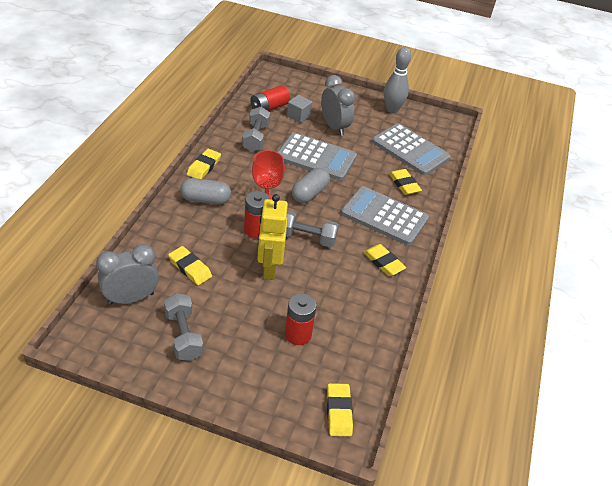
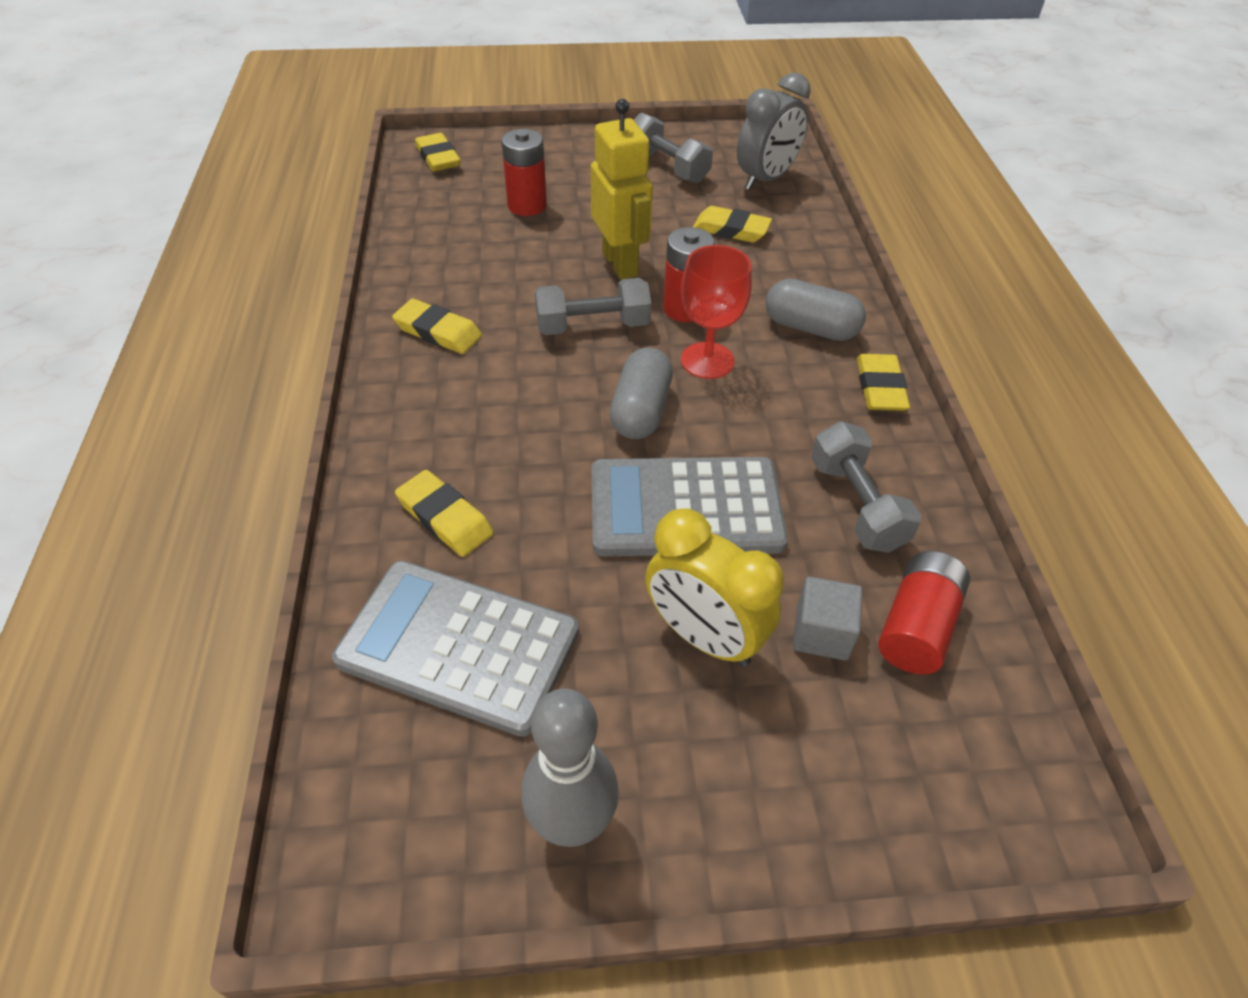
camera: 160 degrees right, 5 degrees up
grey capsule [180,178,231,204] -> grey capsule turned 45 degrees clockwise [765,279,866,341]
grey clock [321,75,355,136] -> yellow clock [645,508,784,666]
grey calculator [341,186,429,245] -> none

